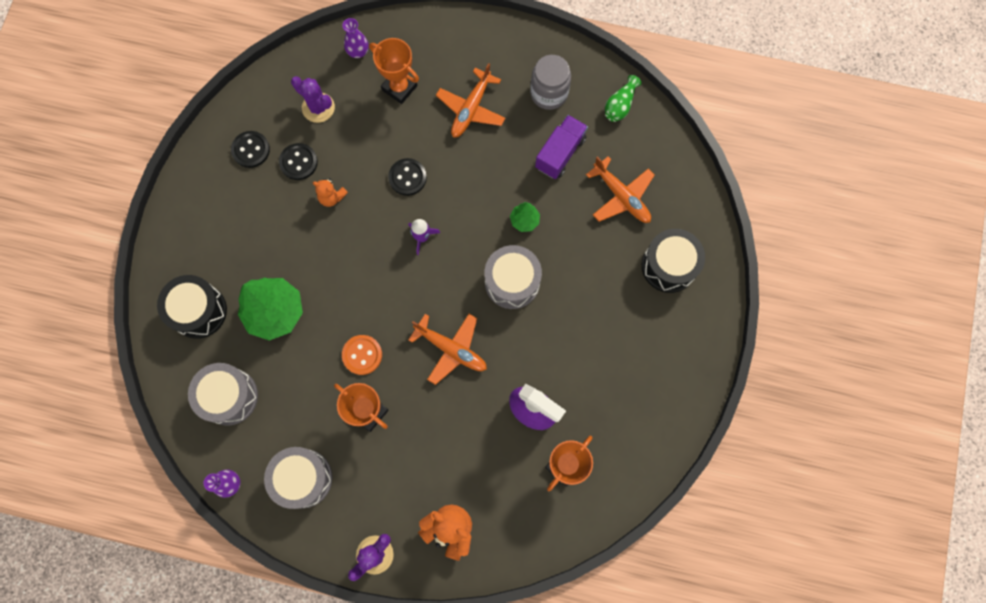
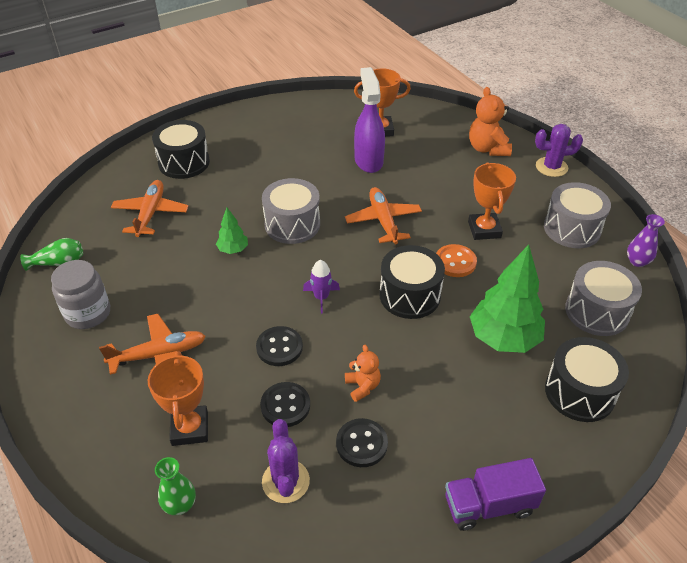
camera: 135 degrees left, 30 degrees down
black button [231,131,270,168] -> black button moved to [260,382,310,427]
purple vase [342,18,369,58] -> green vase [155,457,196,515]
purple truck [535,115,588,179] -> purple truck moved to [445,458,546,531]
none -> black drum [379,245,445,319]

